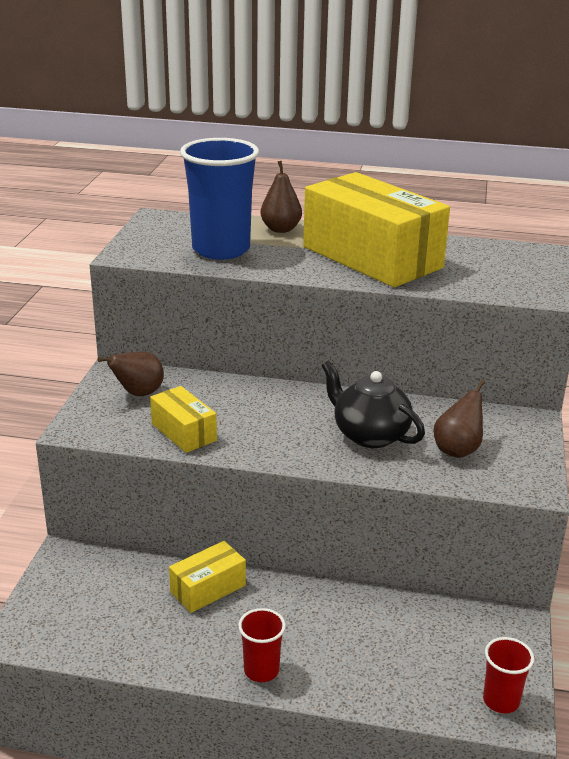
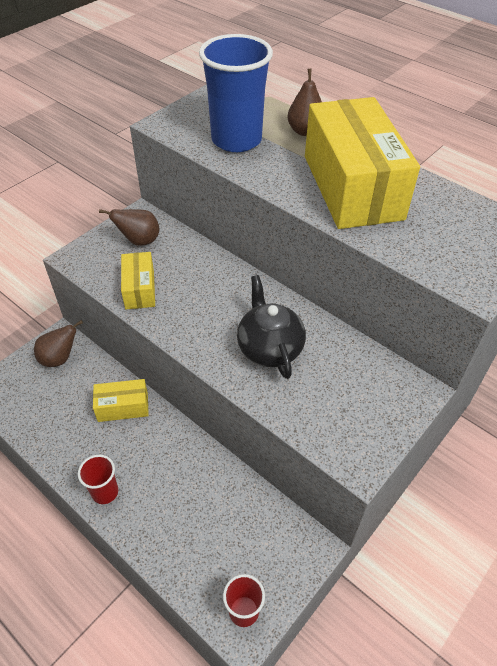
camera: 30 degrees right, 20 degrees up
brown pear [434,380,485,458] -> brown pear moved to [34,320,83,367]

